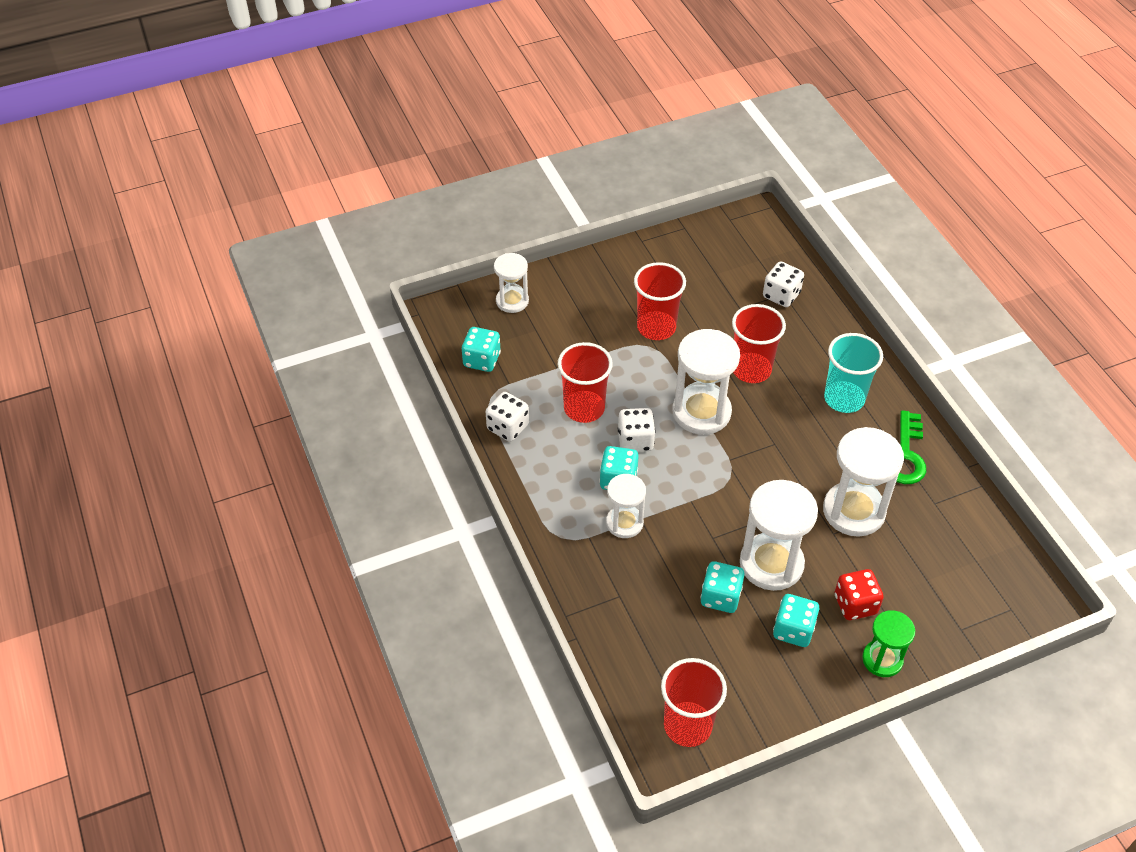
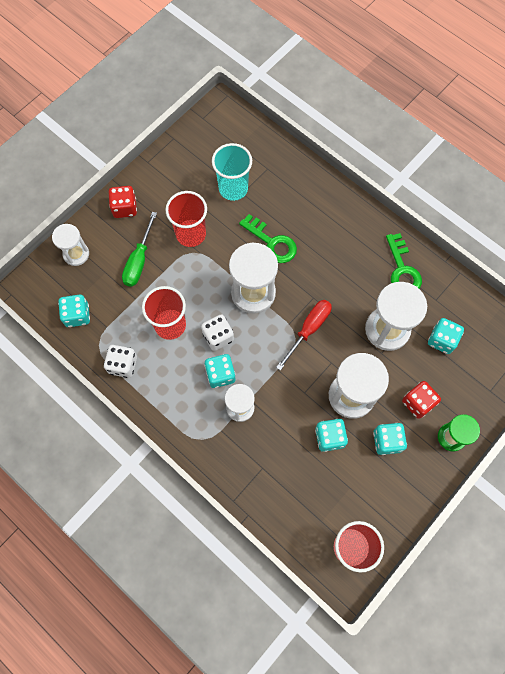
camera: 25 degrees left, 20 degrees up
red cup [732,304,786,383] -> green key [239,214,297,263]
white dice [763,261,804,307] -> none
turquoise cup [824,333,883,413] -> turquoise cup moved to [212,143,252,201]
none -> red dice [109,186,137,218]
none -> green screwdriver [122,212,157,287]
none -> red screwdriver [276,300,332,371]
none -> turquoise dice [428,318,464,354]

